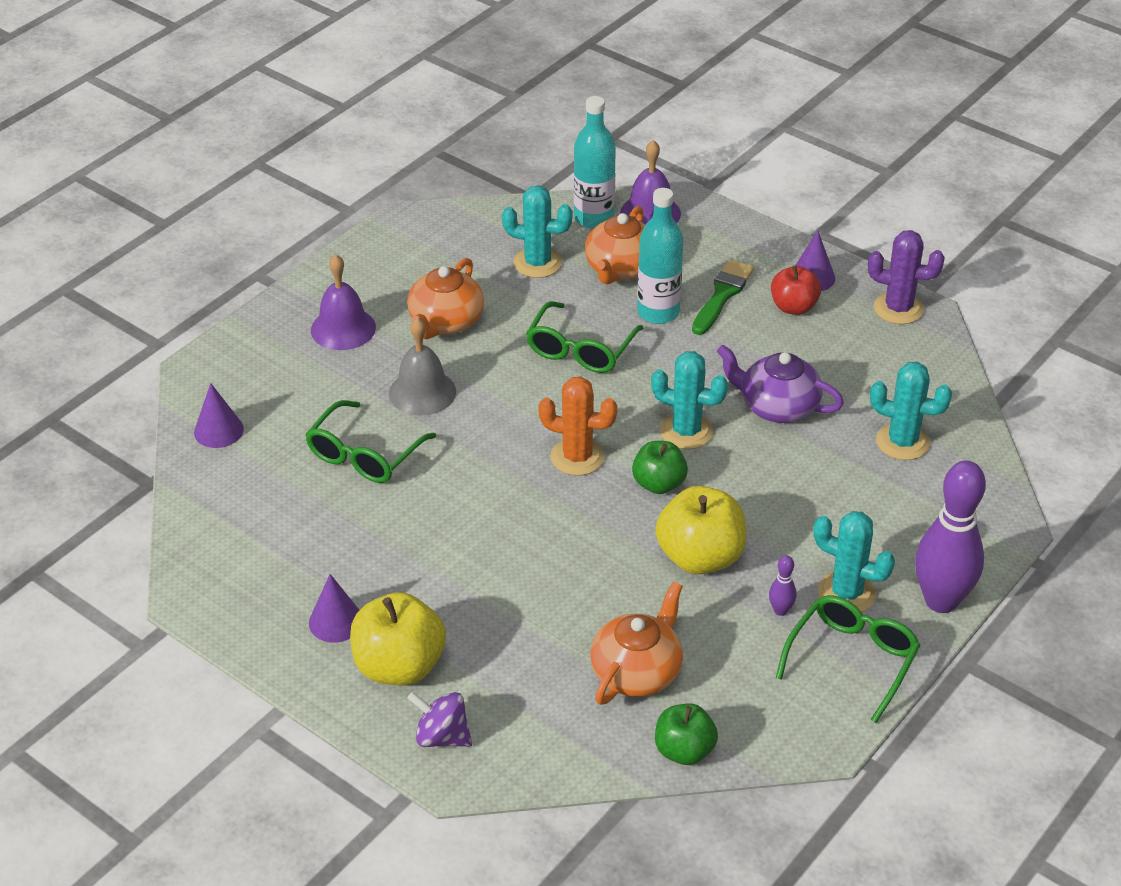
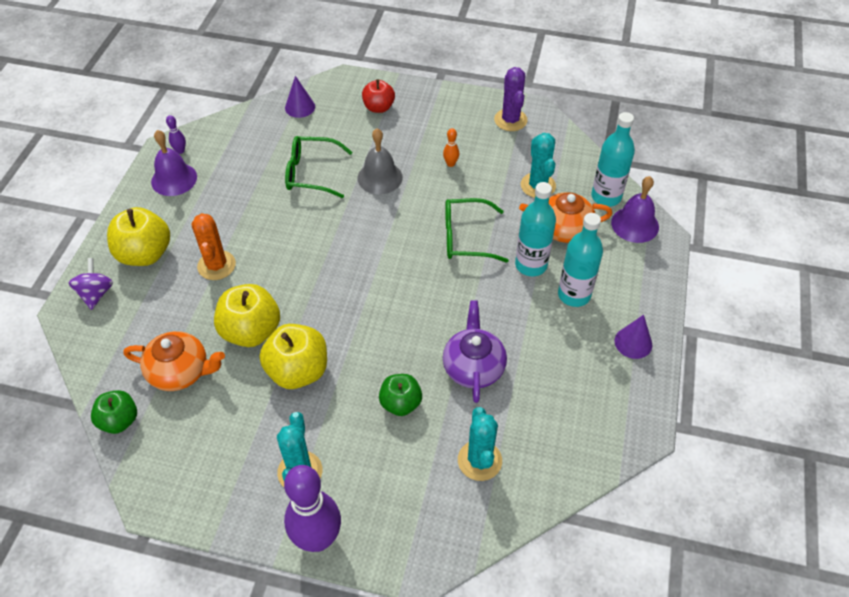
camera: 65 degrees right, 10 degrees up
purple cone [309,574,359,643] -> none
purple bell [311,254,376,350] -> purple bell moved to [151,130,197,196]
orange teapot [407,258,484,339] -> orange bowling pin [443,128,459,167]
orange cactus [538,376,618,476] -> orange cactus moved to [192,213,236,280]
green apple [632,441,688,494] -> green apple moved to [379,374,422,416]
turquoise cactus [651,351,728,449] -> none
green brush [692,259,754,335] -> turquoise bottle [558,213,603,307]
purple bowling pin [769,555,796,616] -> purple bowling pin moved to [166,115,186,154]
red apple [771,265,821,315] -> red apple moved to [362,79,395,113]
green glasses [776,595,920,723] -> none
purple cactus [868,230,945,324] -> purple cactus moved to [494,67,528,131]
none -> yellow apple [214,284,280,347]

